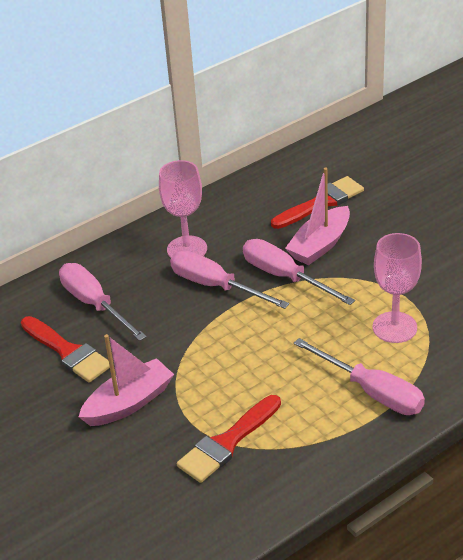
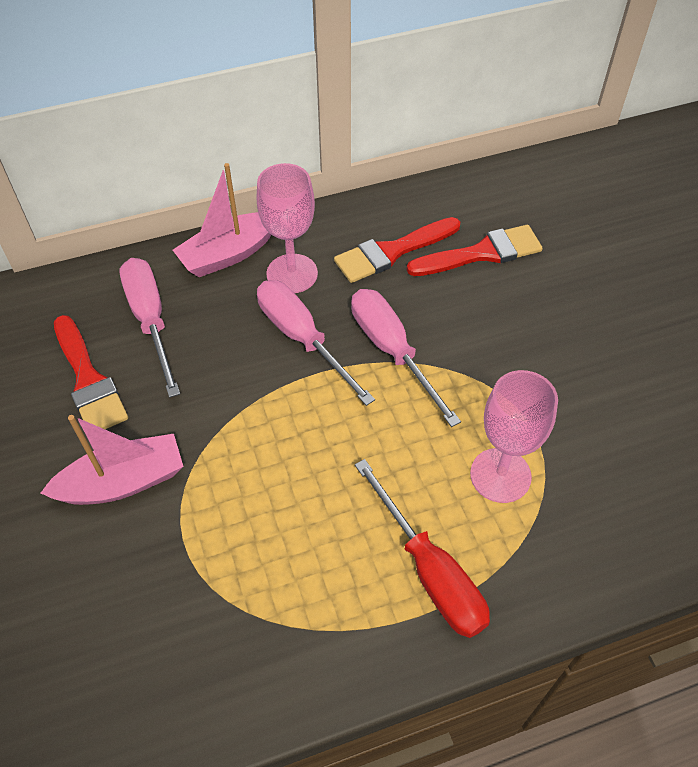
camera: 15 degrees right, 15 degrees up
red brush [177,395,281,483] -> red brush moved to [334,217,460,283]
pink boat [285,168,350,265] -> pink boat moved to [173,163,271,277]
pink screwdriver [294,338,425,415] -> red screwdriver [355,459,490,638]

